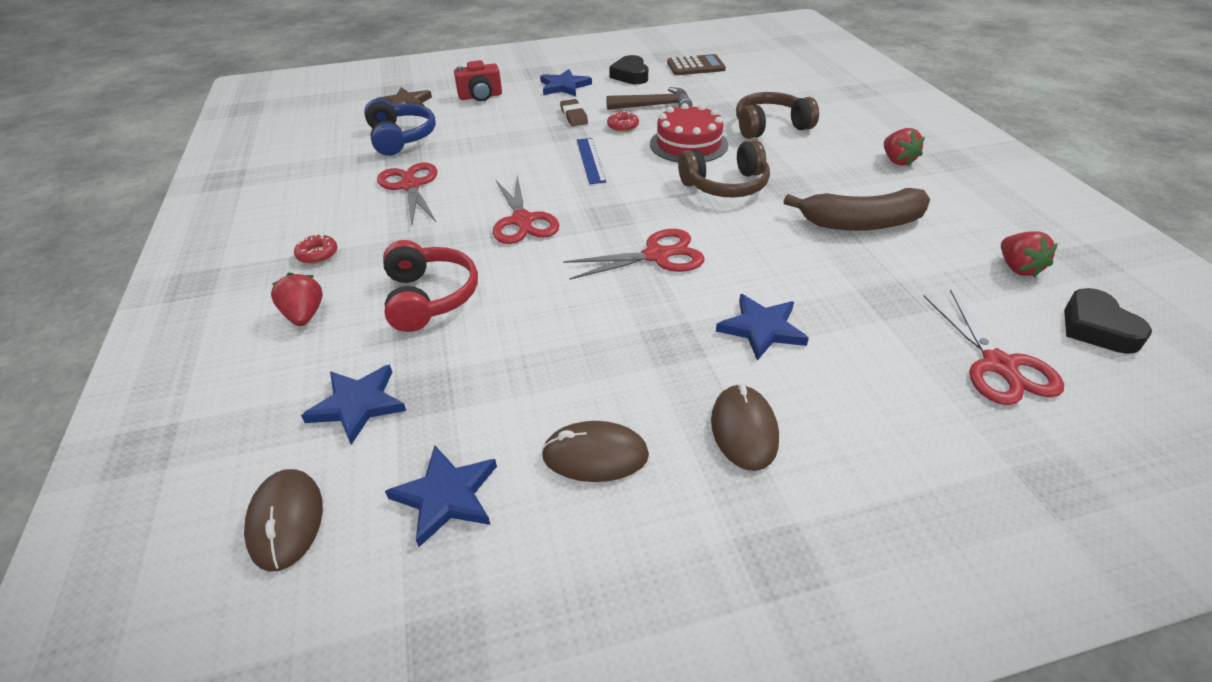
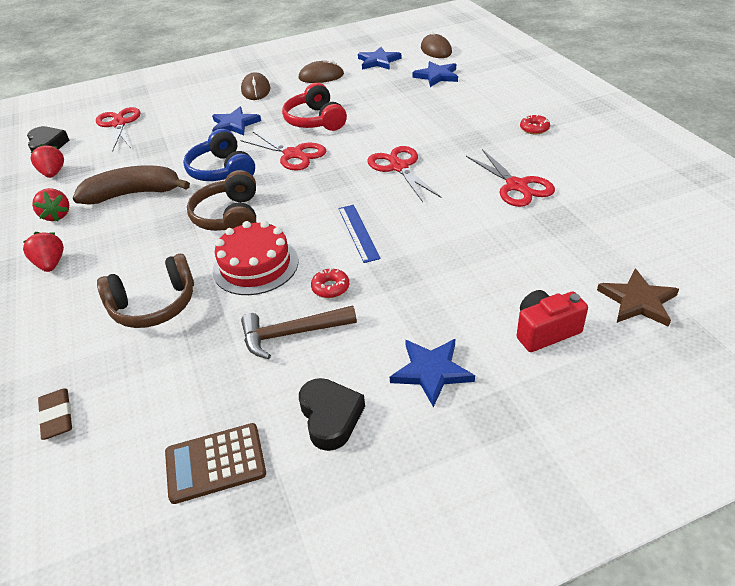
camera: 175 degrees right, 0 degrees up
red strawberry [271,273,323,326] -> red strawberry moved to [32,188,69,222]
blue headphones [364,98,436,156] -> blue headphones moved to [183,129,255,181]
red headphones [383,240,478,332] -> red headphones moved to [282,83,347,131]
brown eraser [560,99,588,126] -> brown eraser moved to [38,388,72,440]
red scissors [563,229,705,280] -> red scissors turned 120 degrees counterclockwise [240,132,326,171]
brown headphones [678,140,770,198] -> brown headphones turned 75 degrees counterclockwise [187,170,256,231]

